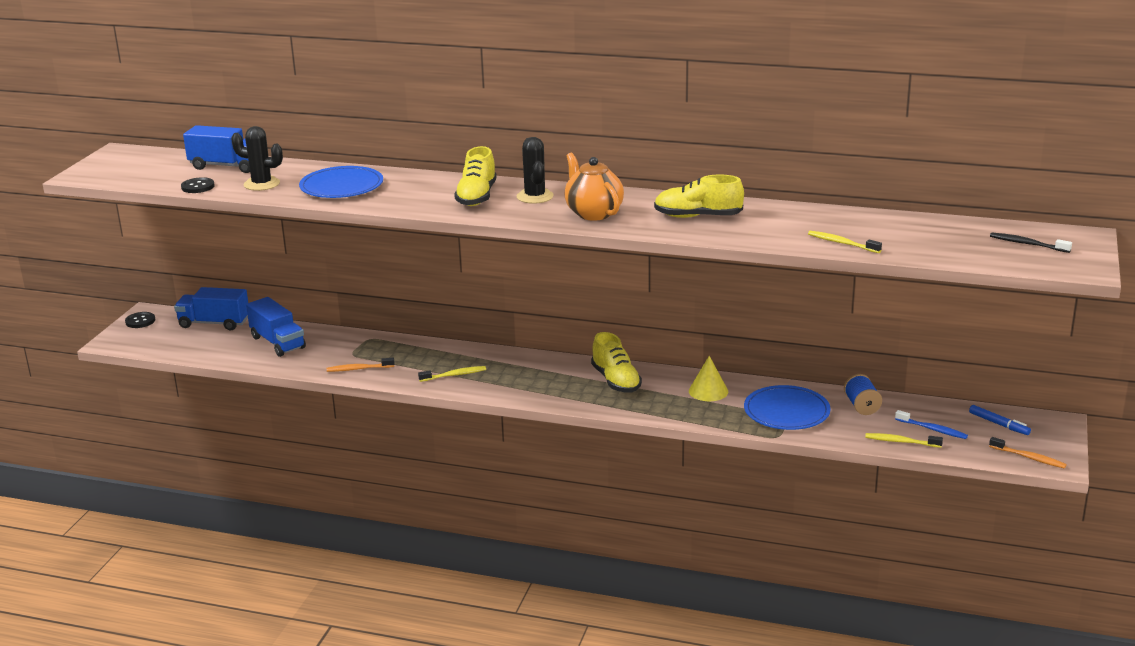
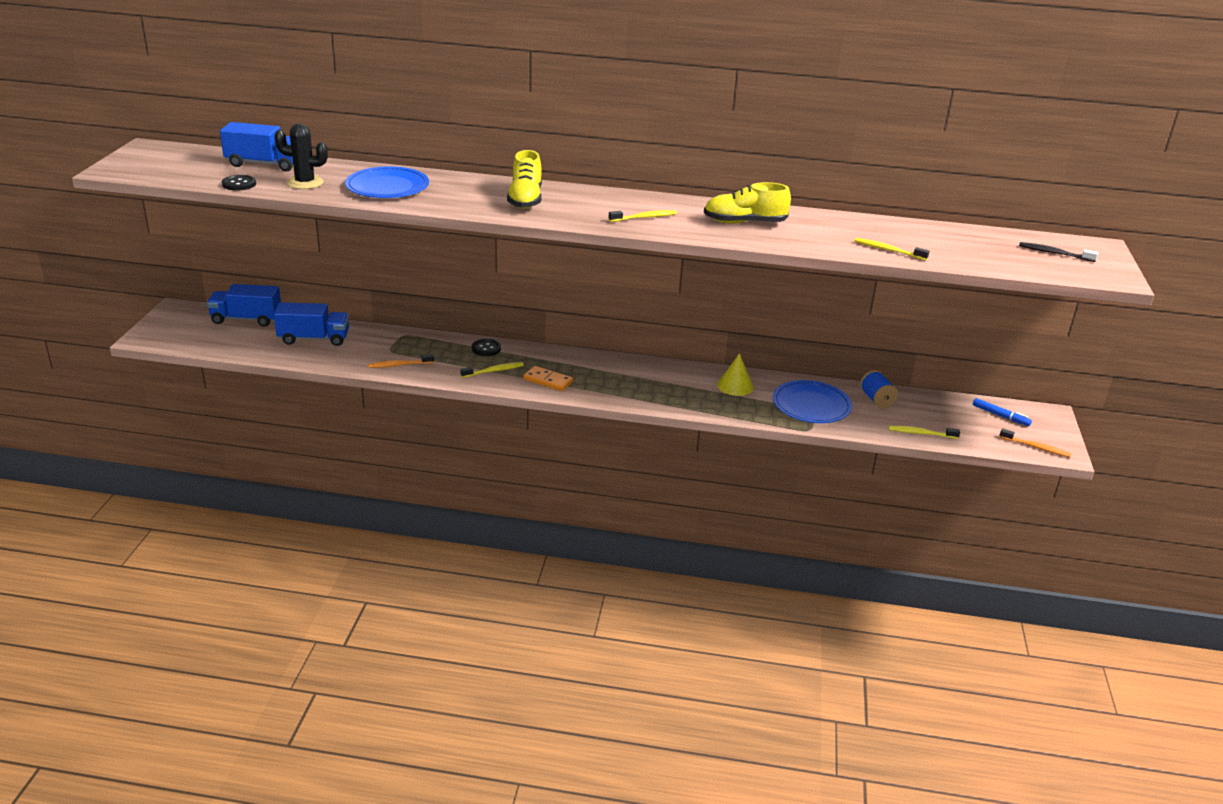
camera: 10 degrees left, 5 degrees up
black button [125,312,156,328] -> black button moved to [472,339,501,356]
blue truck [246,297,306,357] -> blue truck turned 45 degrees counterclockwise [274,302,349,346]
black cactus [517,137,554,204] -> none
orange teapot [564,153,624,221] -> yellow toothbrush [609,210,677,222]
yellow shoe [591,332,642,393] -> none
blue toothbrush [895,410,968,439] -> none
none -> orange domino [523,366,573,391]

